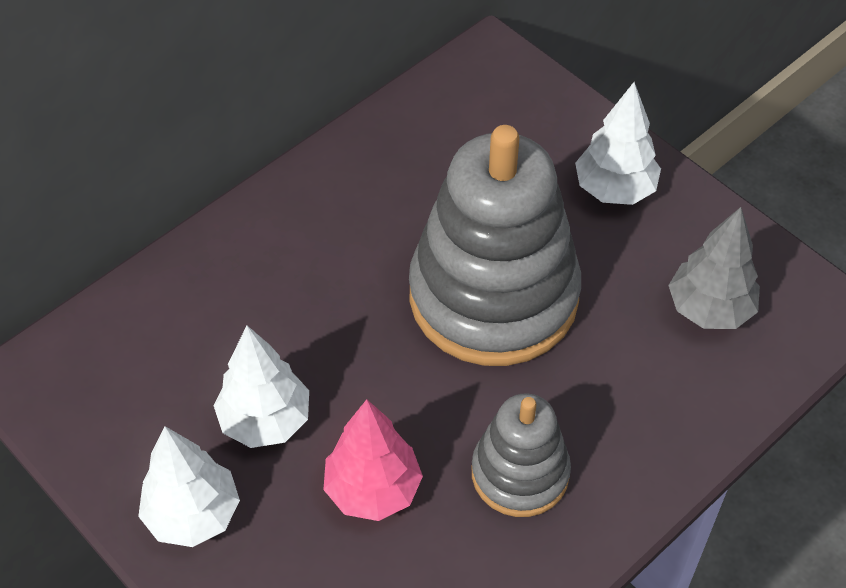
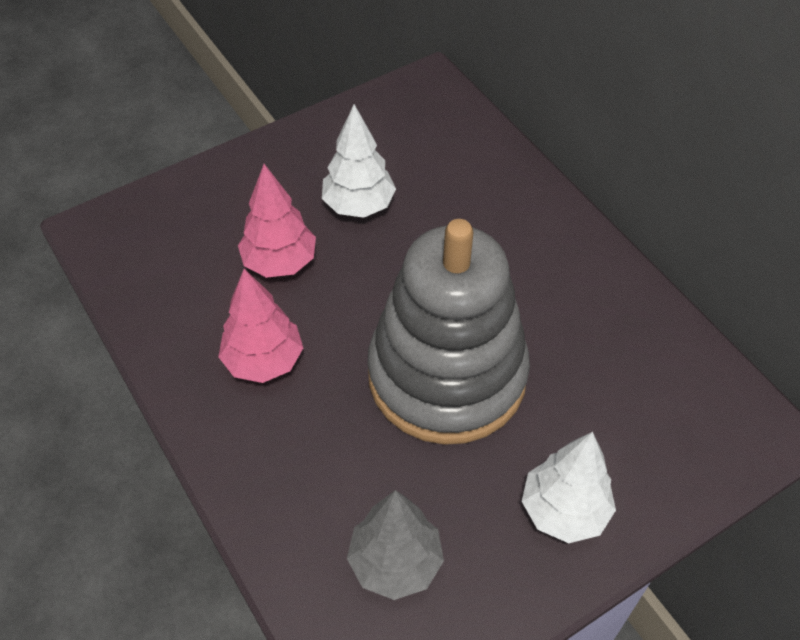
camera: 100 degrees right, 0 degrees up
white tree [138,426,240,547] -> none
grey stacking toy [472,393,571,517] -> pink tree [218,269,303,383]

